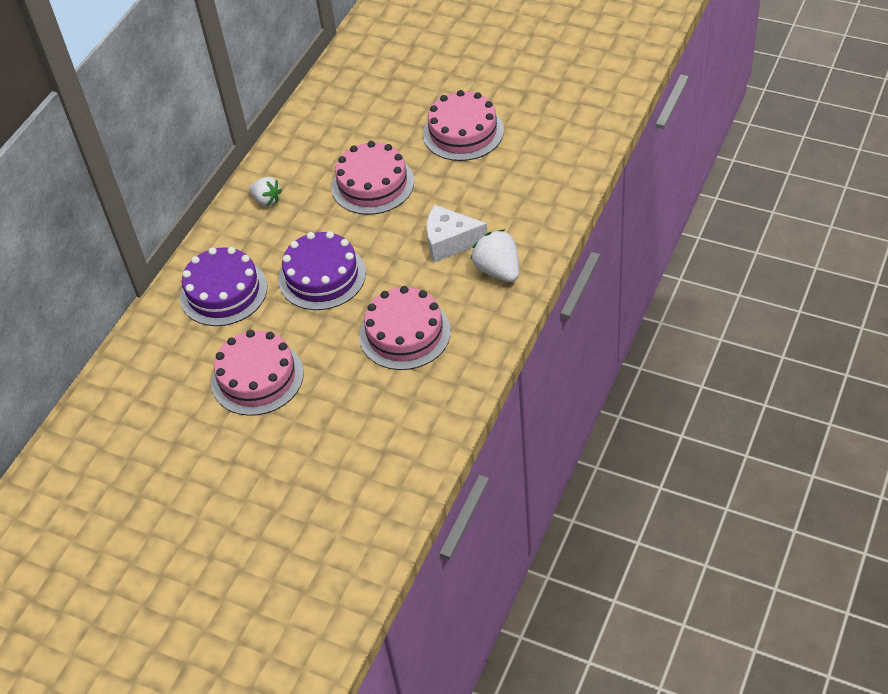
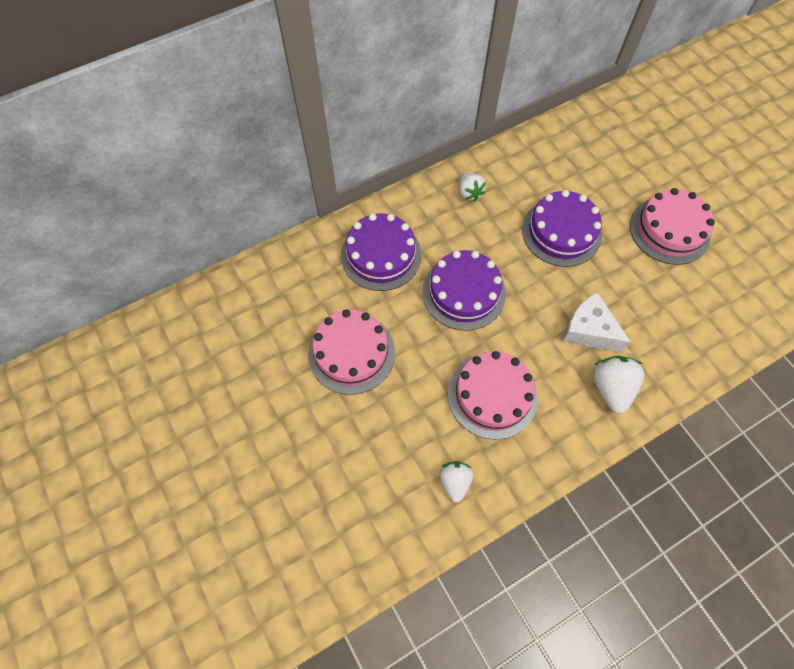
camera: 30 degrees right, 15 degrees up
pink cake [331,141,414,215] -> purple cake [522,190,602,267]
none -> white strawberry [439,461,473,503]

